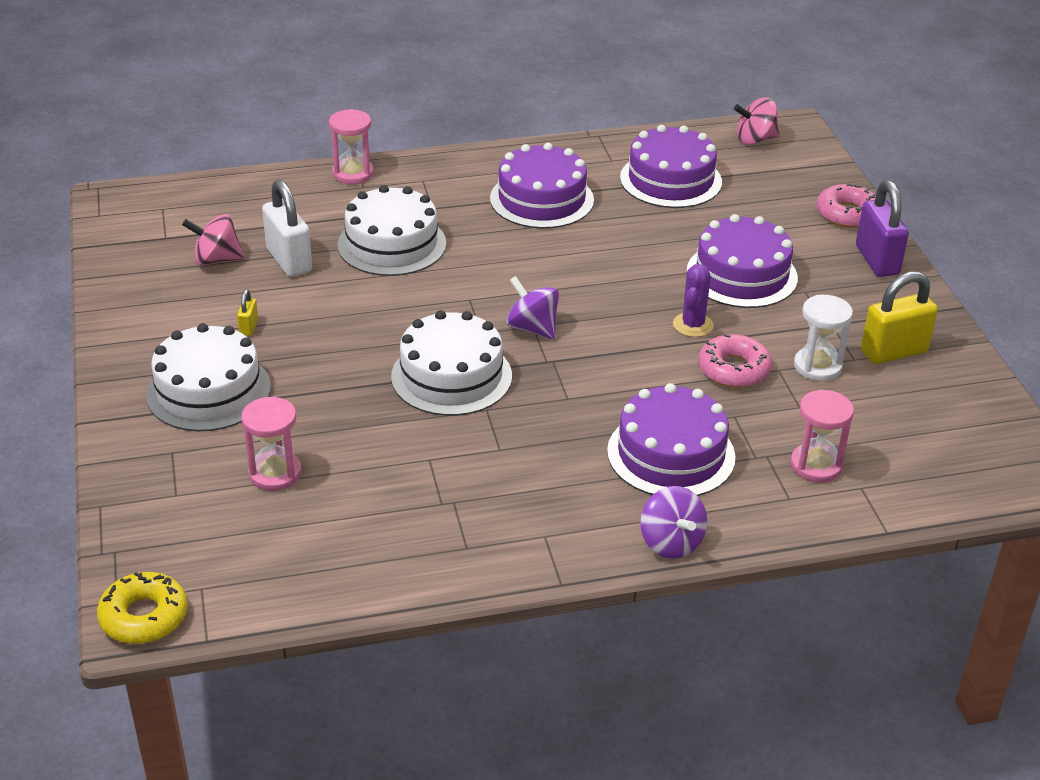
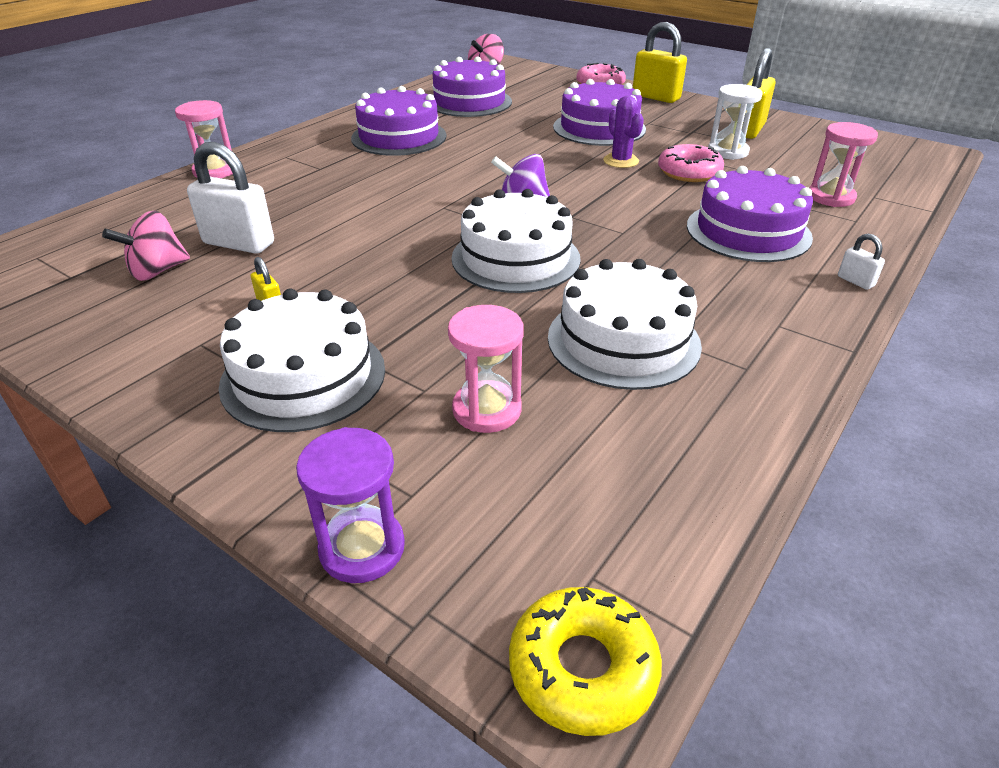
camera: 40 degrees left, 0 degrees up
white cake [337,185,446,276] -> white cake moved to [548,259,702,390]
purple spinning top [640,486,707,559] -> white padlock [838,234,885,290]
purple padlock [856,180,909,277] -> yellow padlock [633,22,687,103]
none -> purple hourglass [296,427,405,583]

